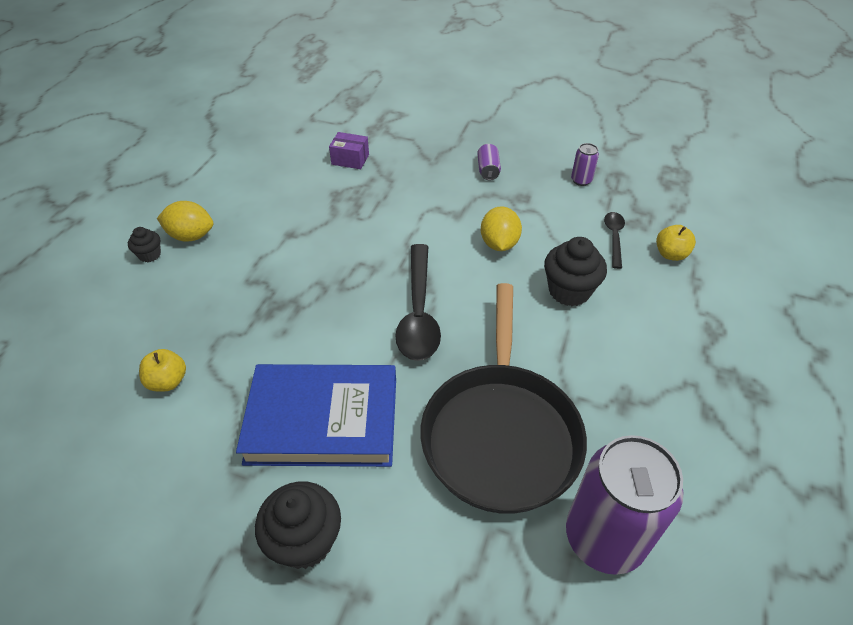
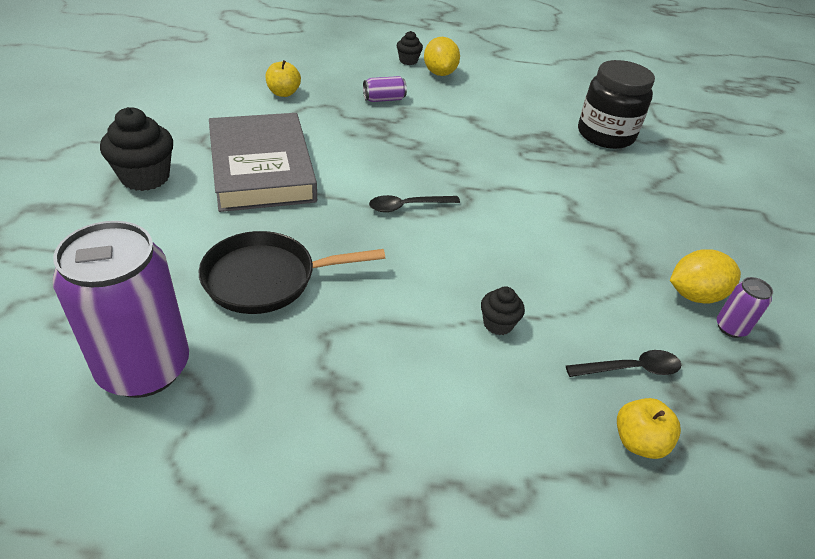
camera: 70 degrees right, 5 degrees down
blue book [236,364,396,467] -> grey book [209,113,317,212]
purple box [329,132,369,169] -> black jar [578,60,655,149]
black spoon [395,244,441,361] -> black spoon [369,195,460,212], size x0.54
black pan [420,283,587,514] -> black pan [198,231,385,314], size x0.64
purple can [477,144,501,180] -> purple can moved to [363,76,407,102]
yellow lemon [481,206,522,251] -> yellow lemon moved to [670,249,741,304]
black cupcake [544,237,607,306] -> black cupcake [481,286,525,335], size x0.54

